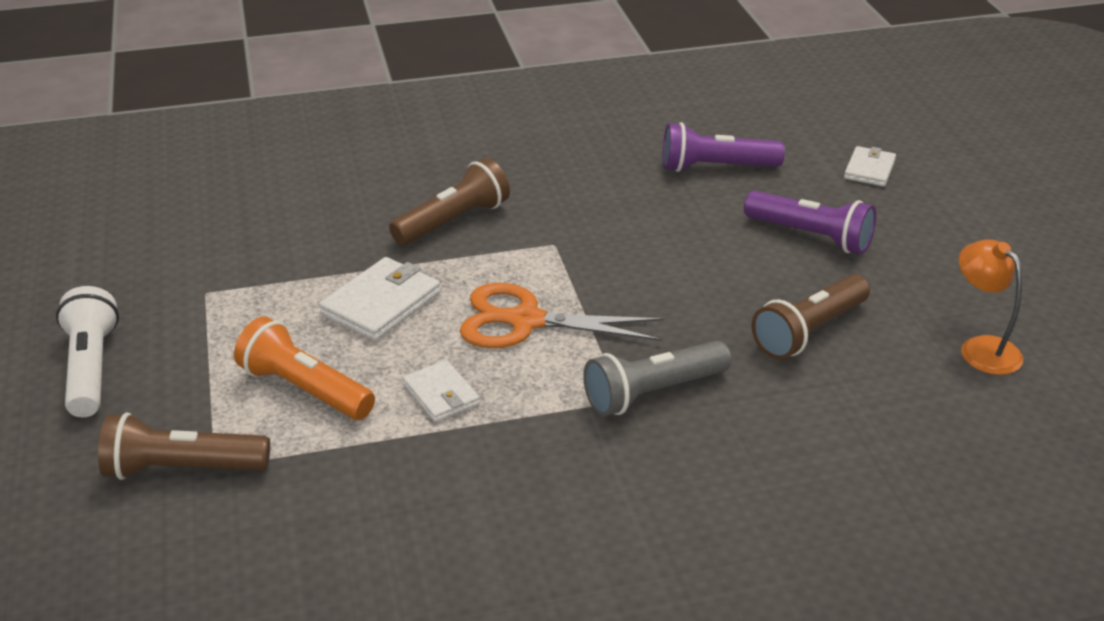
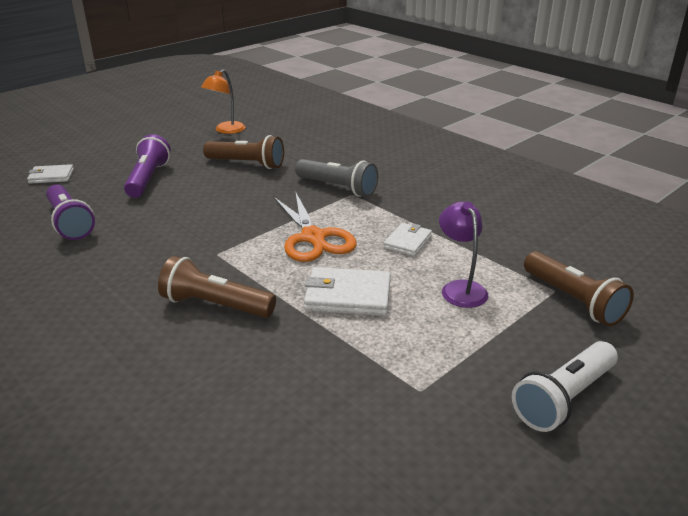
camera: 120 degrees left, 5 degrees down
orange flashlight [234,317,375,420] -> purple lamp [439,201,489,308]

